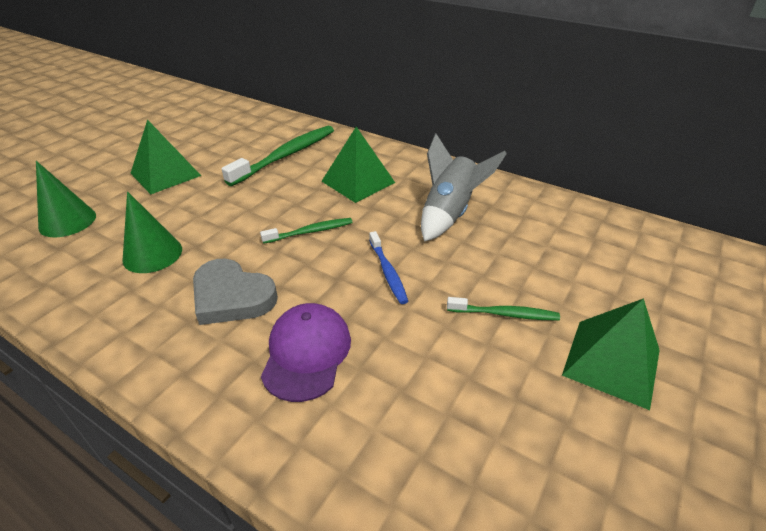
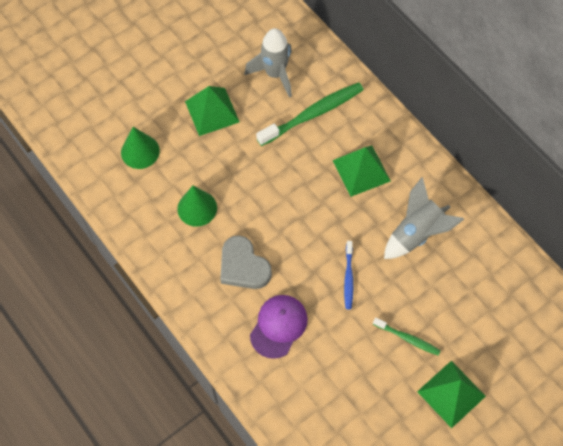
camera: 20 degrees right, 25 degrees up
green toothbrush [260,218,353,244] -> none
none -> grey rocket [245,28,292,98]

